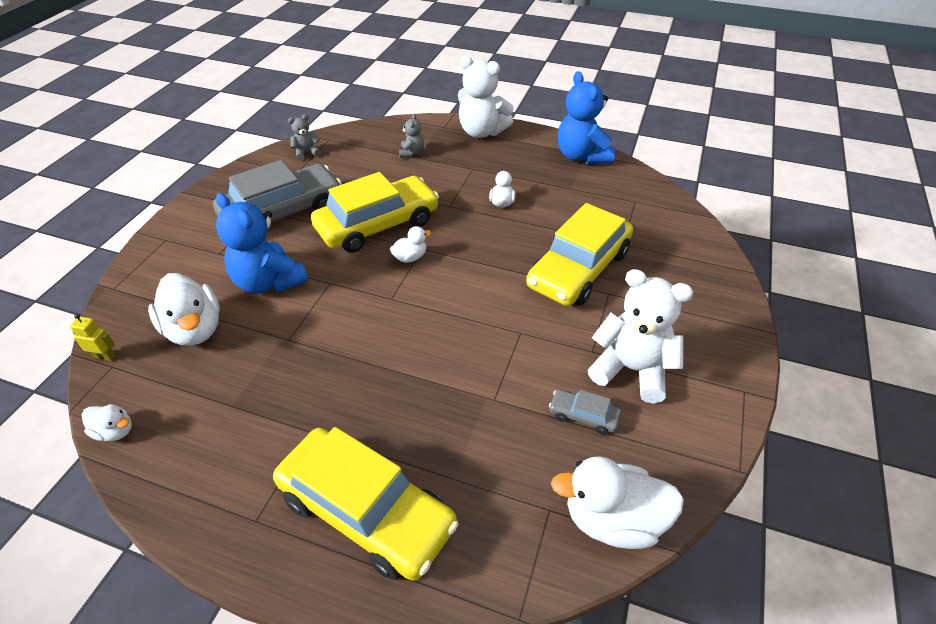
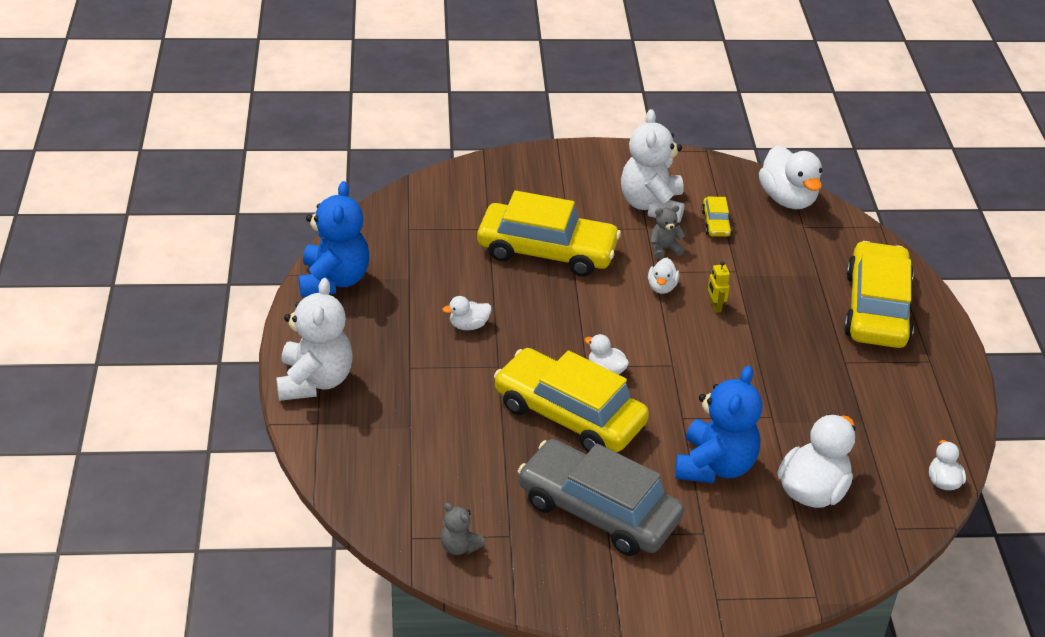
camera: 115 degrees left, 5 degrees down
yellow robot [70,314,116,361] -> yellow robot moved to [708,261,730,313]
grey teddy bear [399,114,424,158] -> grey teddy bear moved to [650,205,685,259]
grey car [549,389,621,435] -> yellow car [701,197,732,237]
blue teddy bear [558,71,615,164] -> blue teddy bear turned 45 degrees counterclockwise [298,181,369,297]
none -> white duck [648,258,679,294]

